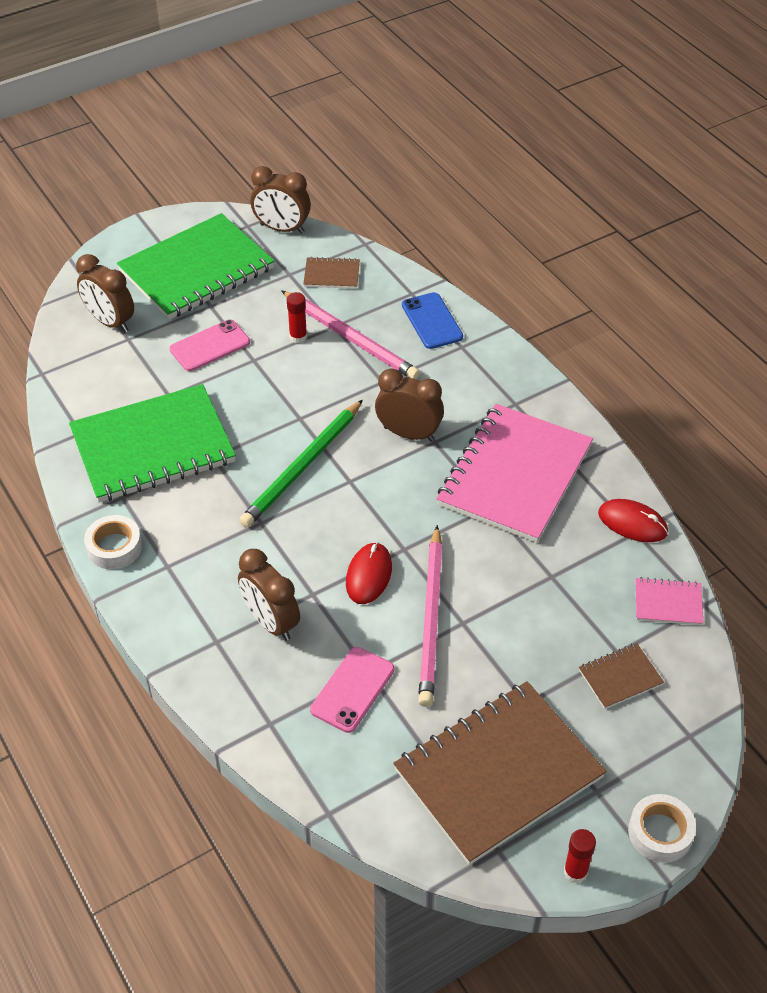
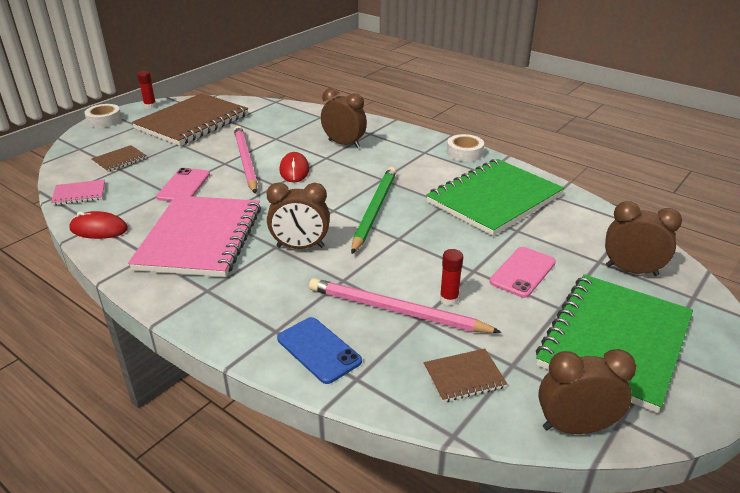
camera: 160 degrees right, 15 degrees down
pink phone [310,647,395,733] -> pink phone moved to [156,168,210,202]

